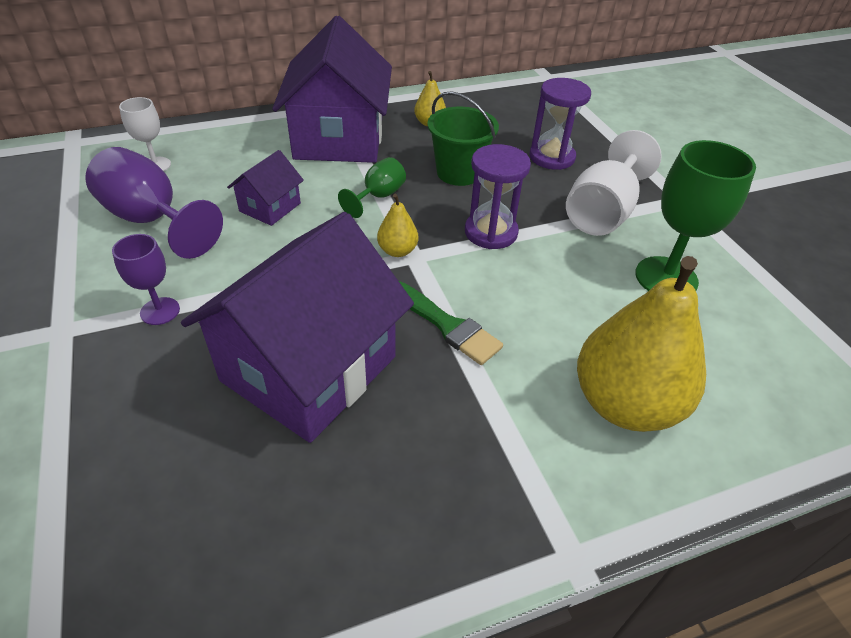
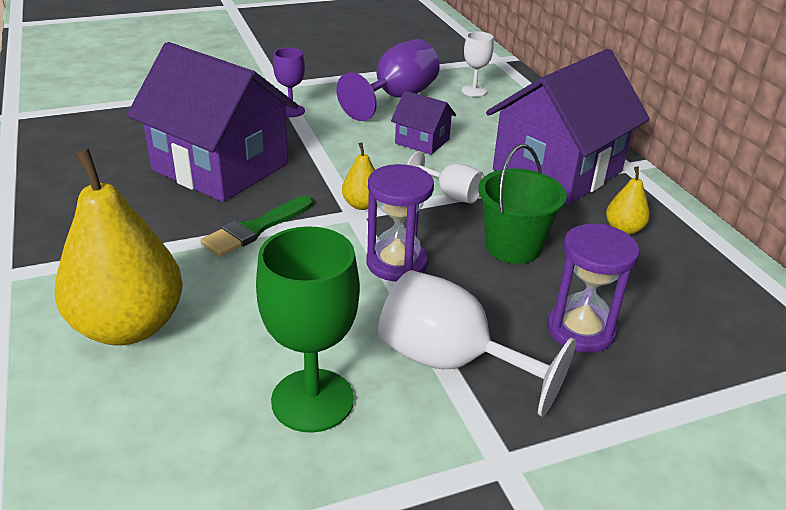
camera: 90 degrees right, 10 degrees down
purple house [272,16,392,163] -> purple house turned 45 degrees counterclockwise [486,49,650,205]
green goblet [338,157,406,218] -> white goblet [407,151,484,204]

